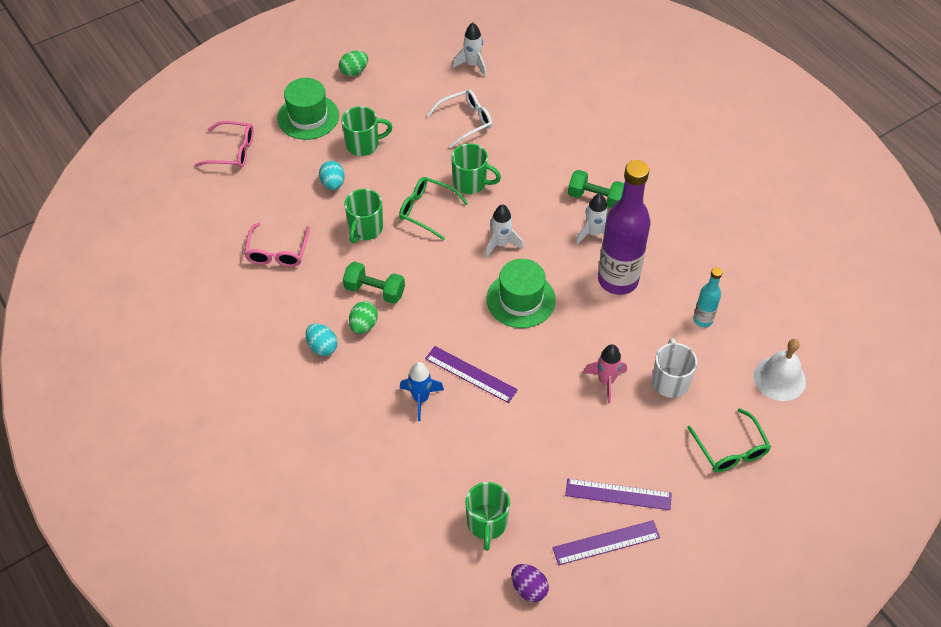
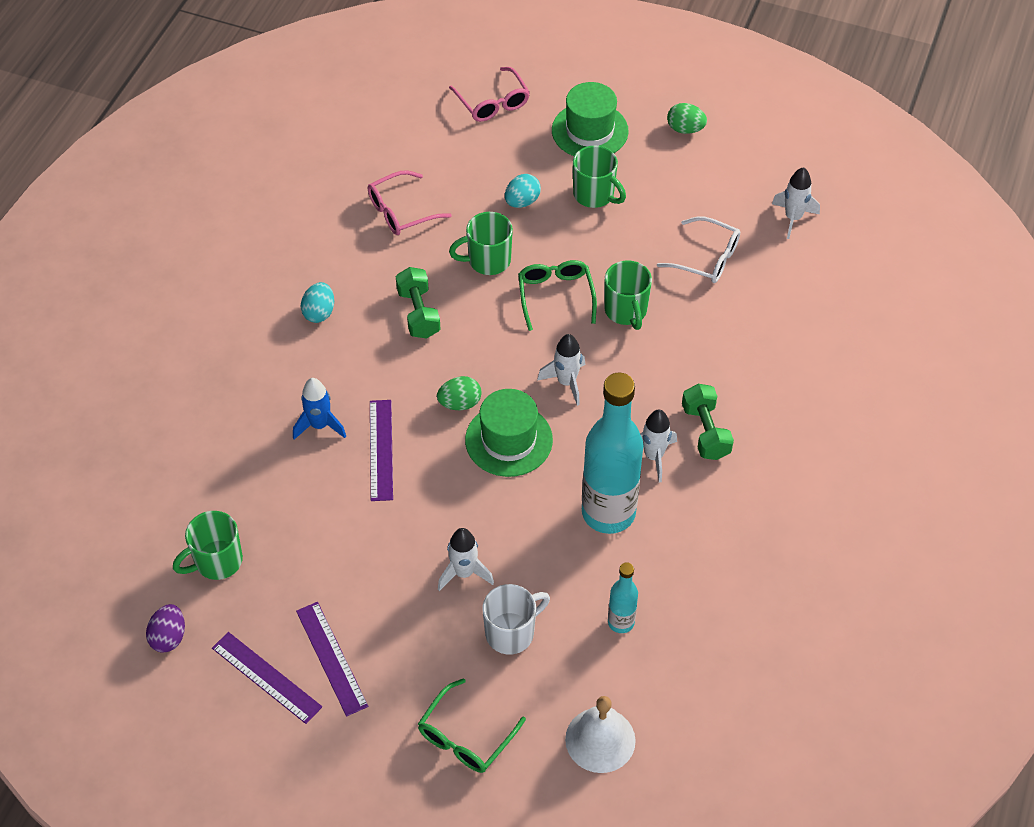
camera: 55 degrees right, 0 degrees up
green egg [349,301,378,334] -> green egg moved to [437,376,482,410]
pink rocket [583,344,627,404] -> white rocket [438,528,494,591]
purple bottle [598,160,650,295] -> turquoise bottle [582,373,643,534]

